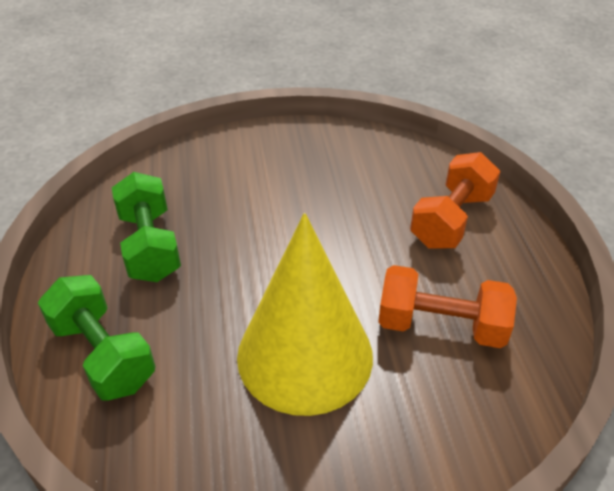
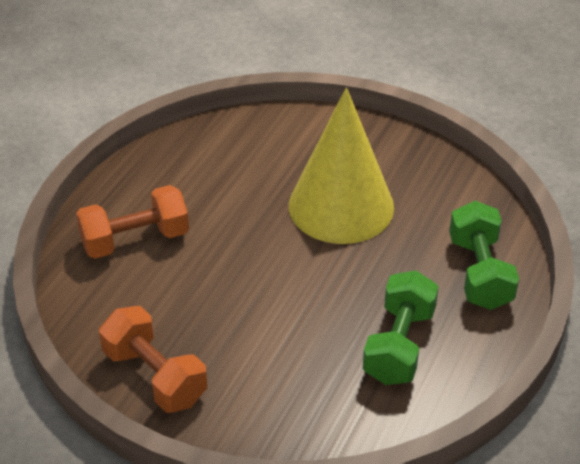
camera: 145 degrees left, 0 degrees up
orange dumbbell [378,265,517,348] -> orange dumbbell moved to [99,306,207,413]

